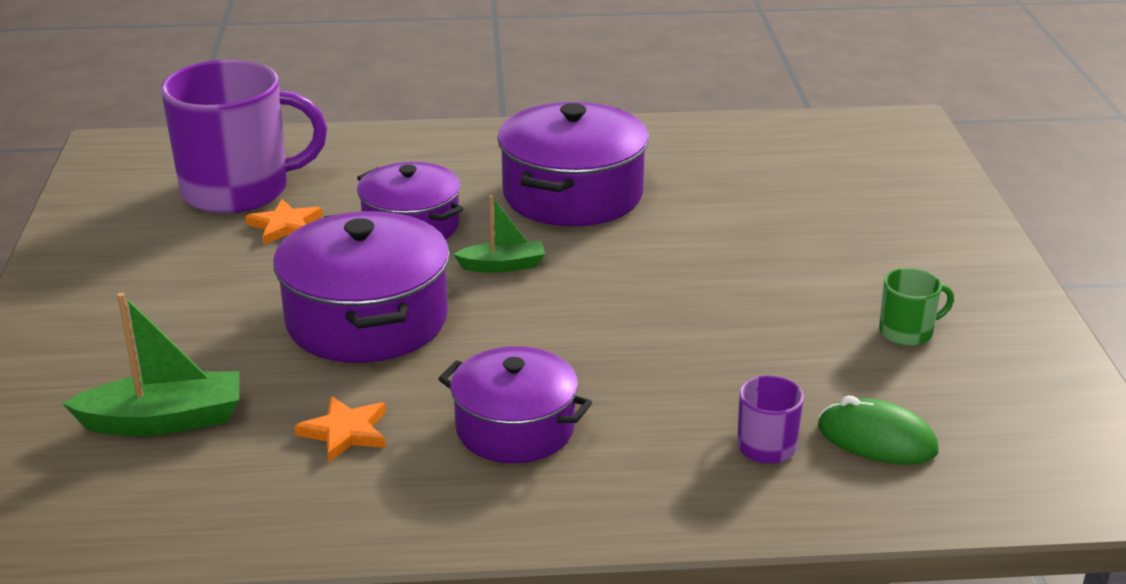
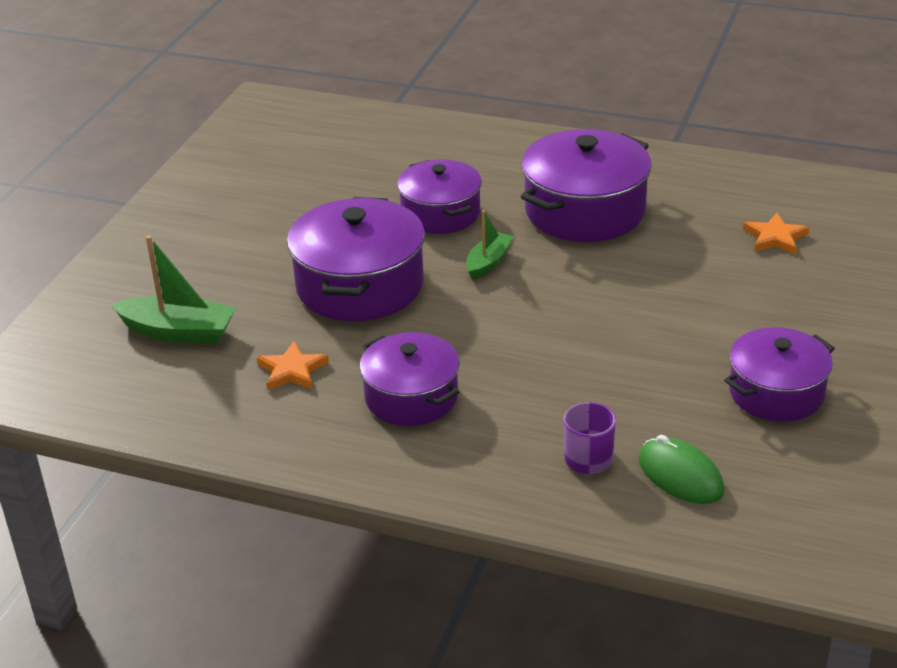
camera: 25 degrees right, 5 degrees up
purple mug [161,60,327,214] -> none
orange star [245,199,323,245] -> orange star moved to [743,213,810,255]
green boat [453,195,545,273] -> green boat turned 75 degrees counterclockwise [466,210,514,280]
green mug [879,268,954,346] -> purple pot [724,327,835,422]

